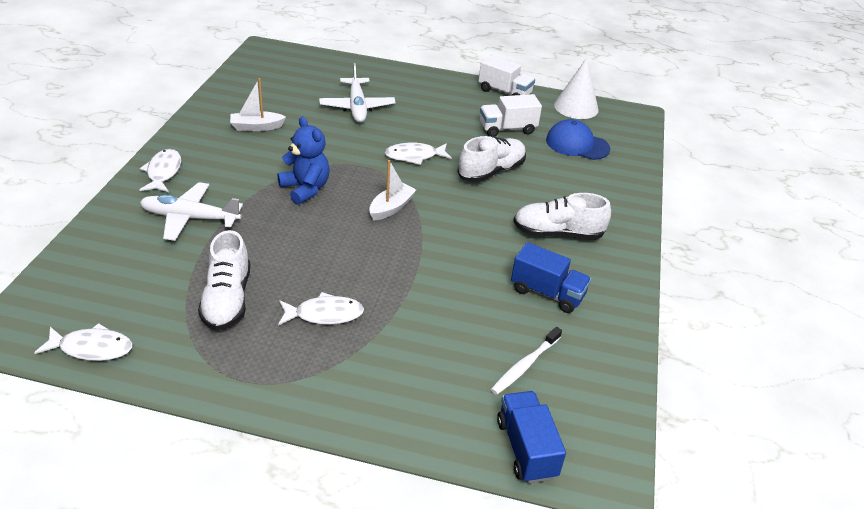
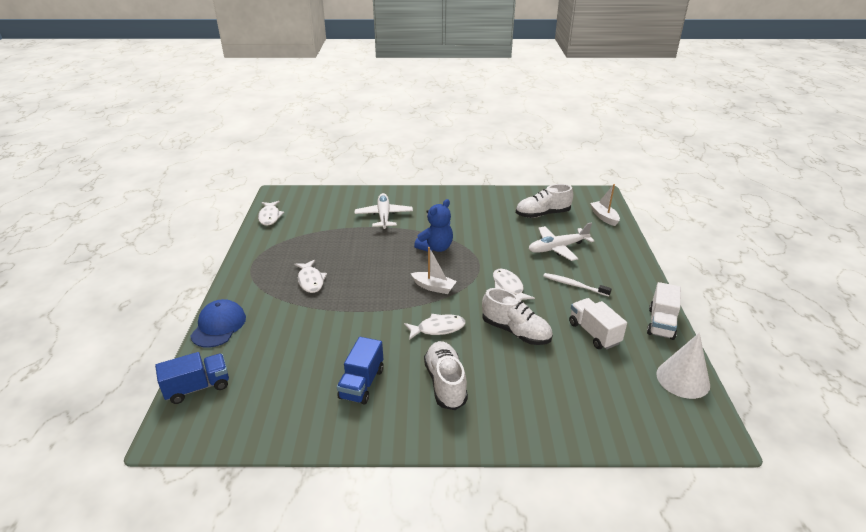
camera: 80 degrees right, 5 degrees down
white fish [140,149,181,192] -> white fish moved to [404,314,466,340]
white shoe [198,230,250,331] -> white shoe moved to [516,184,573,218]
white boat [230,78,286,131] -> white boat moved to [590,184,620,226]
white toothbrush [491,327,562,395] -> white toothbrush moved to [543,273,612,296]
blue cap [546,119,610,160] -> blue cap moved to [190,299,246,348]

